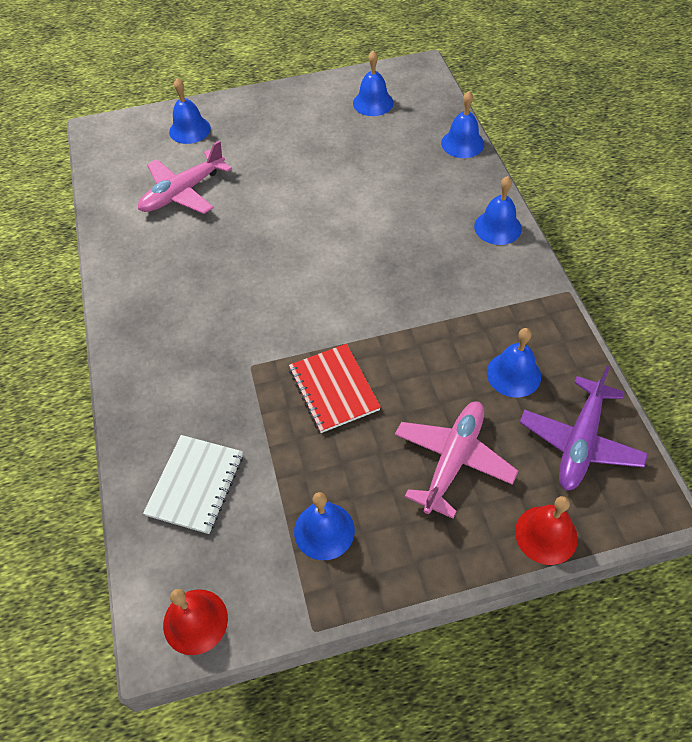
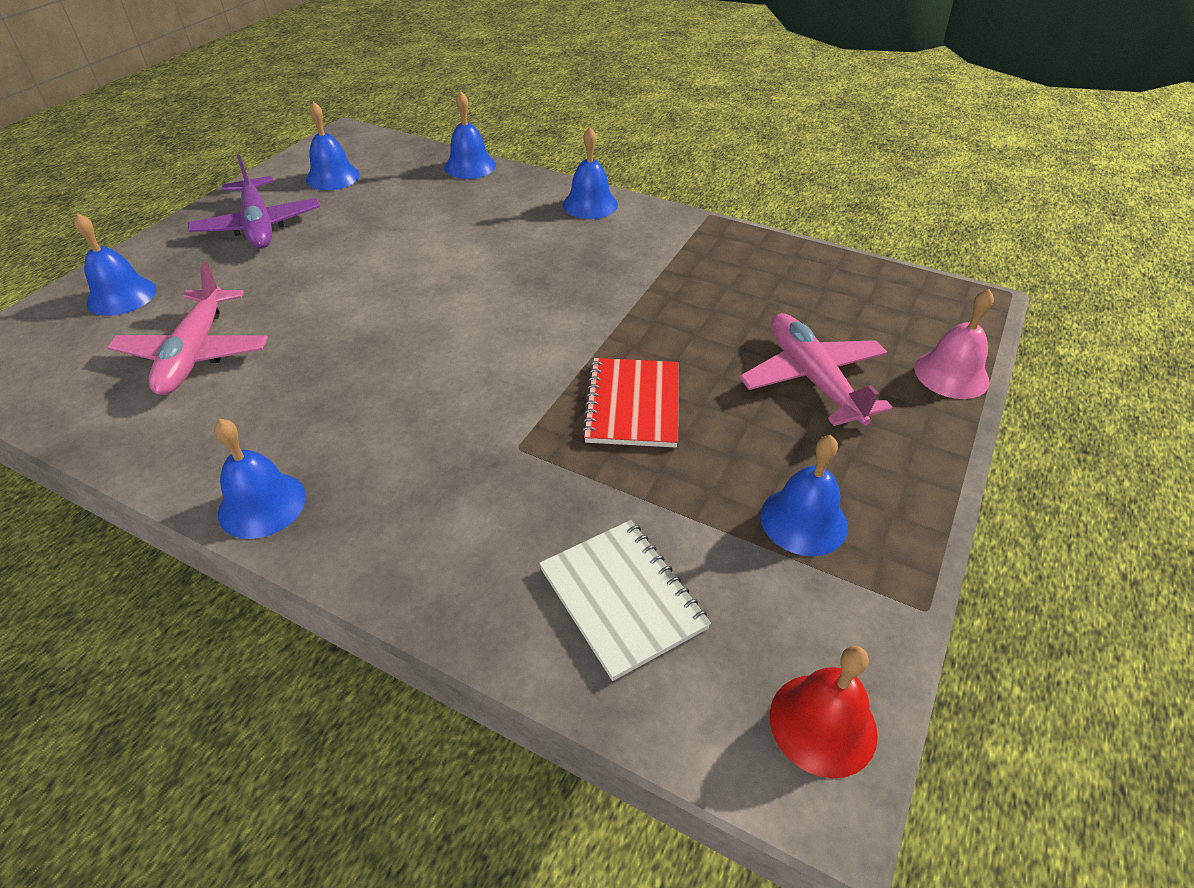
camera: 50 degrees left, 10 degrees down
red notebook [289,344,381,433] -> red notebook turned 75 degrees clockwise [581,358,679,447]
blue bell [487,328,541,397] -> blue bell moved to [214,419,306,539]
red bell [515,496,578,565] -> pink bell [914,289,994,399]
purple plane [520,366,648,491] -> purple plane moved to [188,155,320,249]

